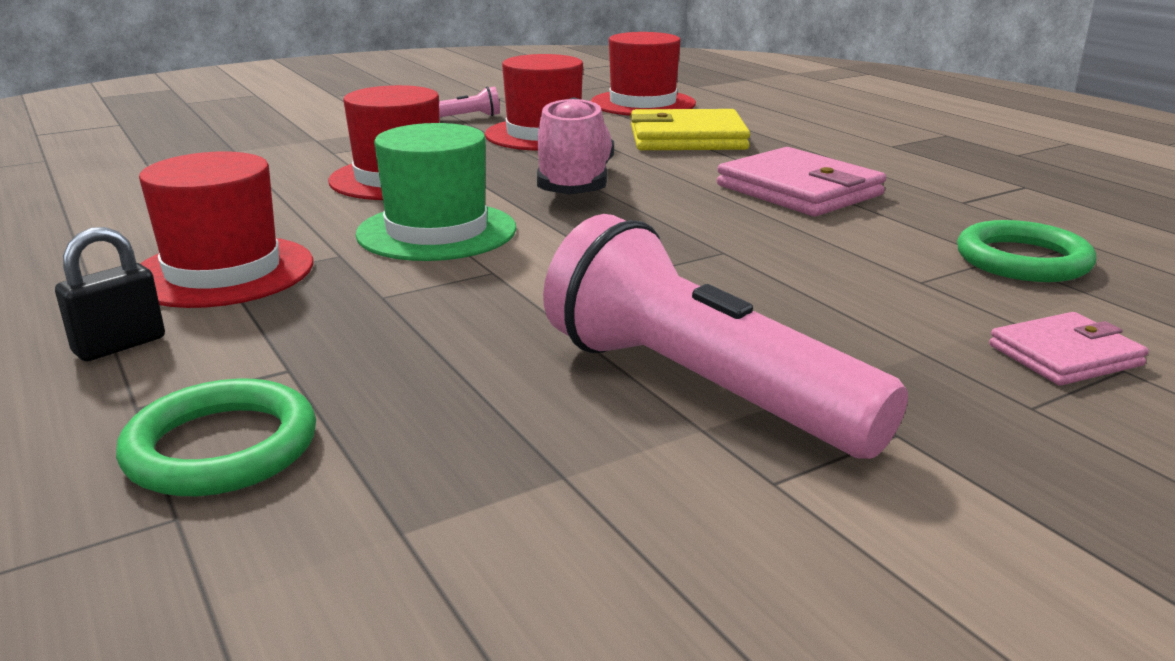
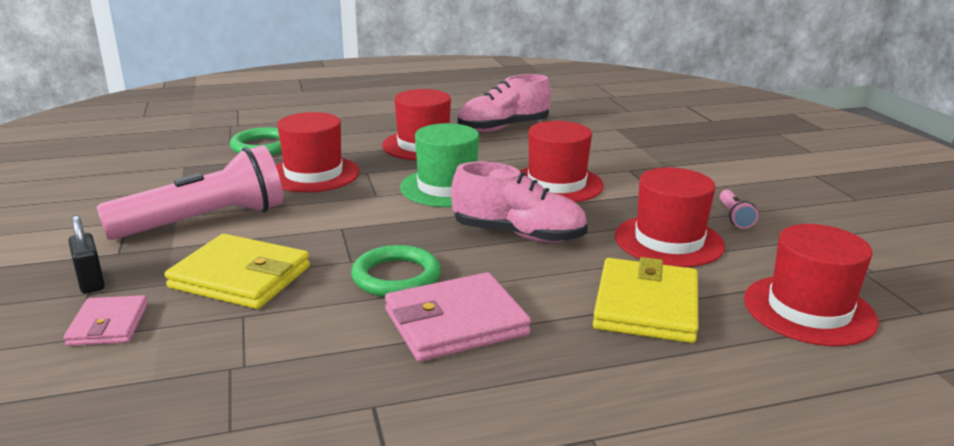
camera: 105 degrees right, 0 degrees up
black padlock [55,227,165,361] -> black padlock moved to [68,215,105,294]
green ring [957,220,1096,282] -> green ring moved to [351,245,441,297]
none -> yellow wallet [165,234,310,309]
none -> red hat [276,112,360,192]
none -> pink shoe [458,74,551,132]

